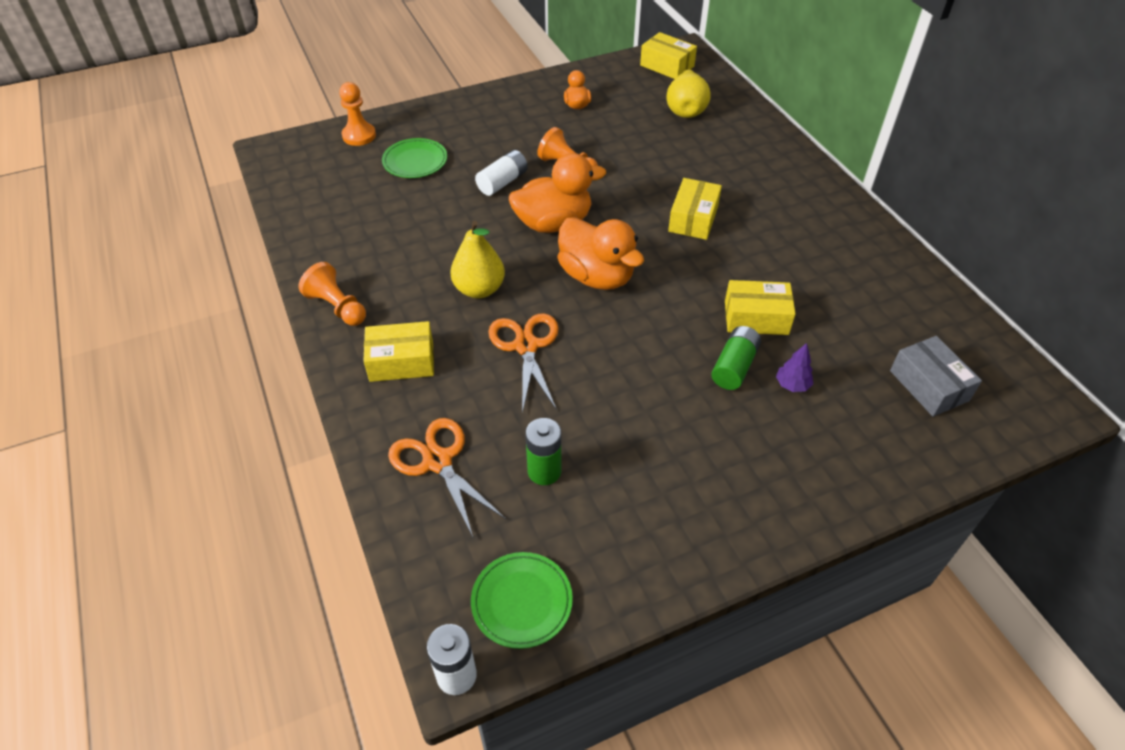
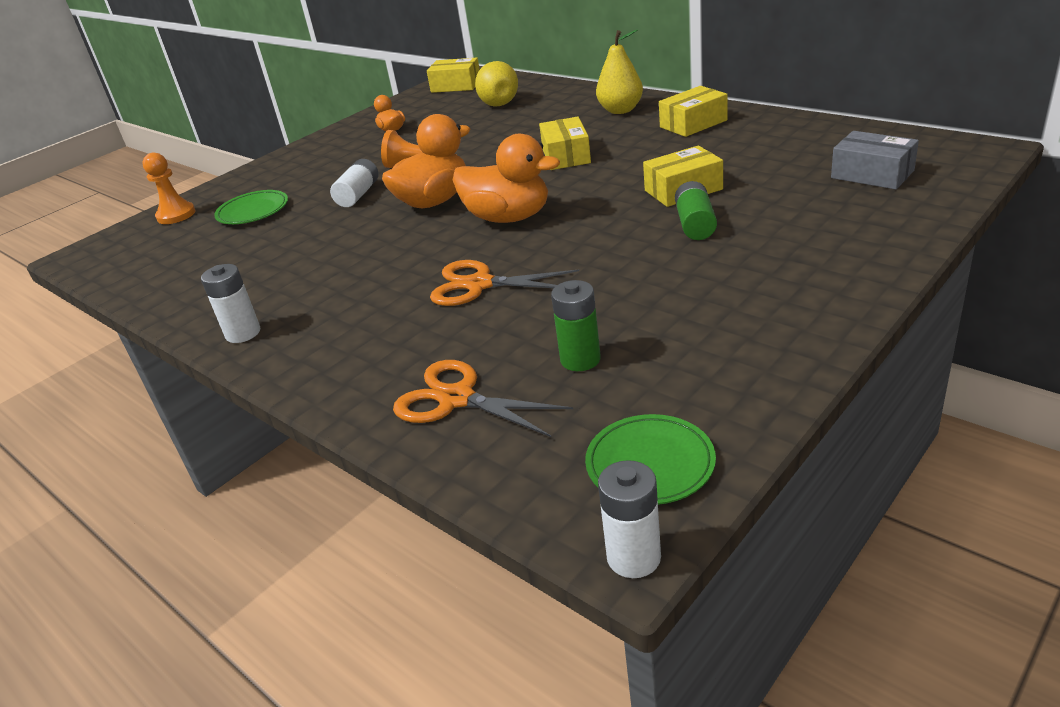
camera: 20 degrees left, 15 degrees down
orange pawn [298,262,366,326] -> white battery [201,264,260,343]
yellow box [364,321,434,382] -> yellow box moved to [659,86,728,137]
yellow pear [450,221,505,299] -> yellow pear moved to [596,30,643,114]
orange scissors [488,313,559,413] -> orange scissors turned 45 degrees counterclockwise [430,260,579,306]
purple tree [776,343,813,392] -> none

